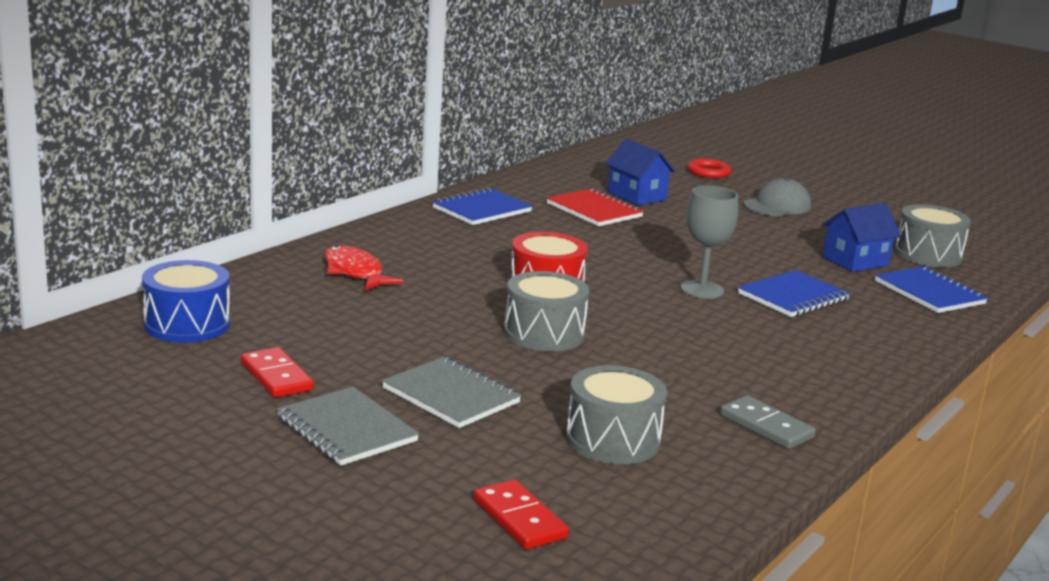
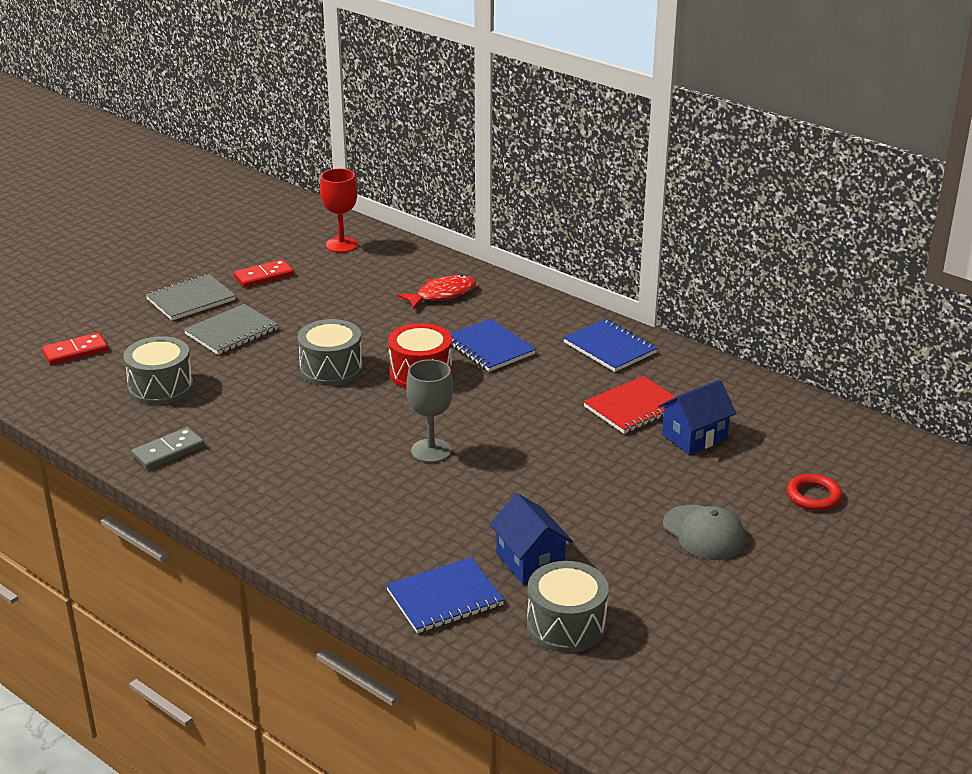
camera: 95 degrees right, 10 degrees up
blue drum [142,260,230,343] -> red goblet [320,169,358,253]
blue notebook [738,270,850,317] -> blue notebook moved to [450,319,536,372]

